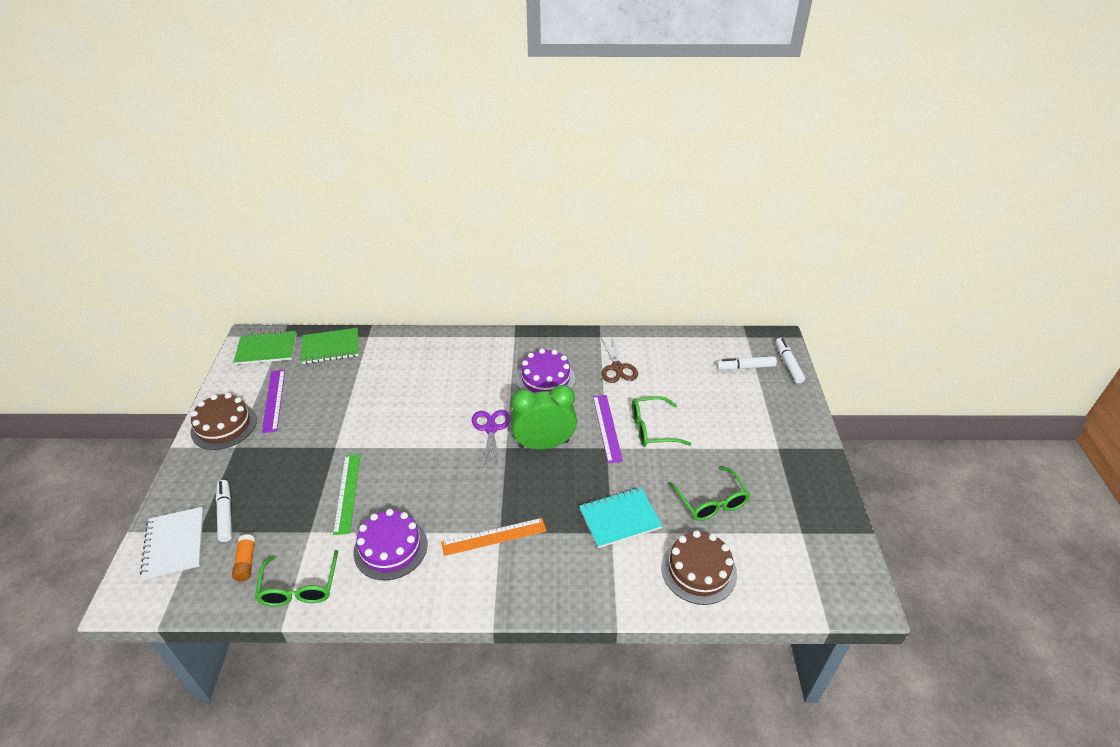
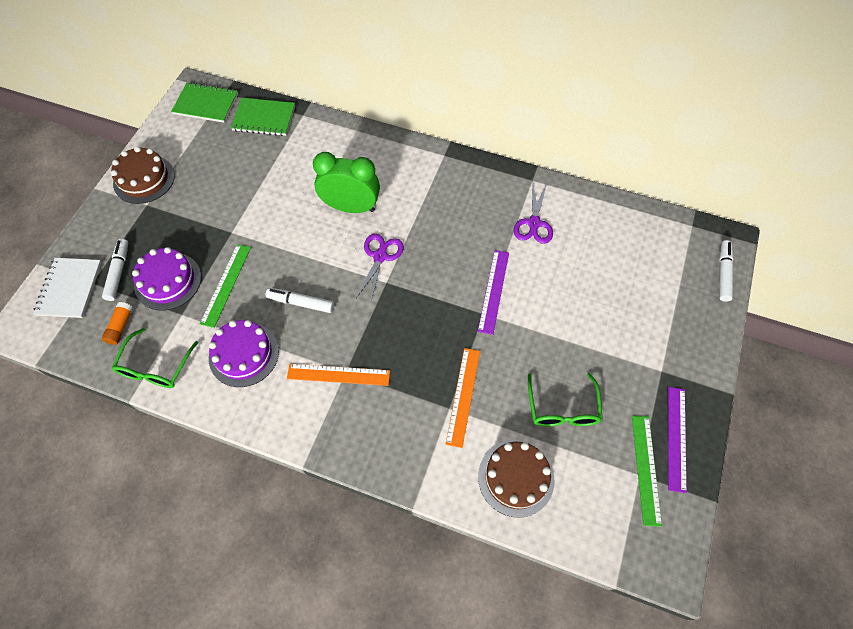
camera: 20 degrees right, 20 degrees up
purple ruler [262,370,285,433] -> purple ruler moved to [668,387,687,493]
green clock [510,385,577,449] -> green clock moved to [313,152,380,213]
purple cake [517,349,575,393] -> purple cake moved to [132,247,201,311]
turquoise notebook [579,487,663,548] -> orange ruler [446,348,480,448]
brown scissors [601,338,638,383] -> purple scissors [514,182,553,244]
green glasses [632,396,691,447] -> none
white marker [716,356,777,370] -> white marker moved to [266,288,334,313]
none -> green ruler [632,416,662,527]

